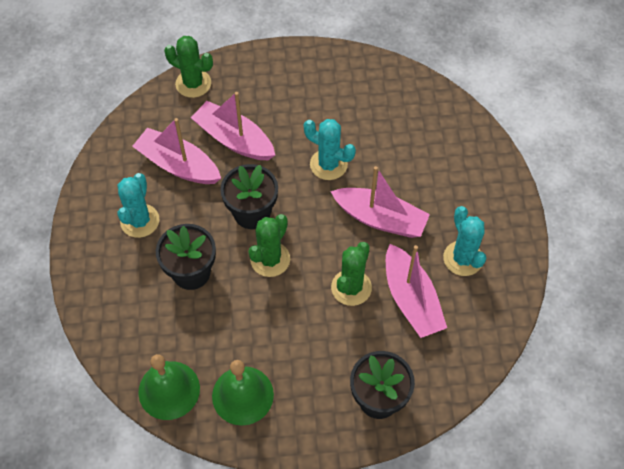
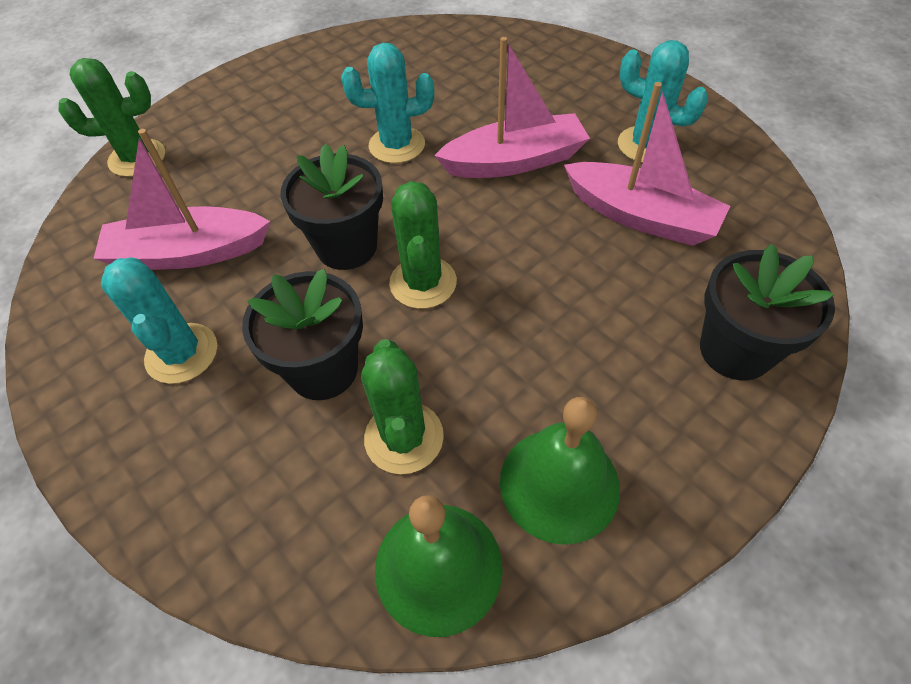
camera: 35 degrees left, 5 degrees down
pink boat [191,92,275,160] -> none
green cactus [331,242,372,306] -> green cactus moved to [361,339,444,474]

